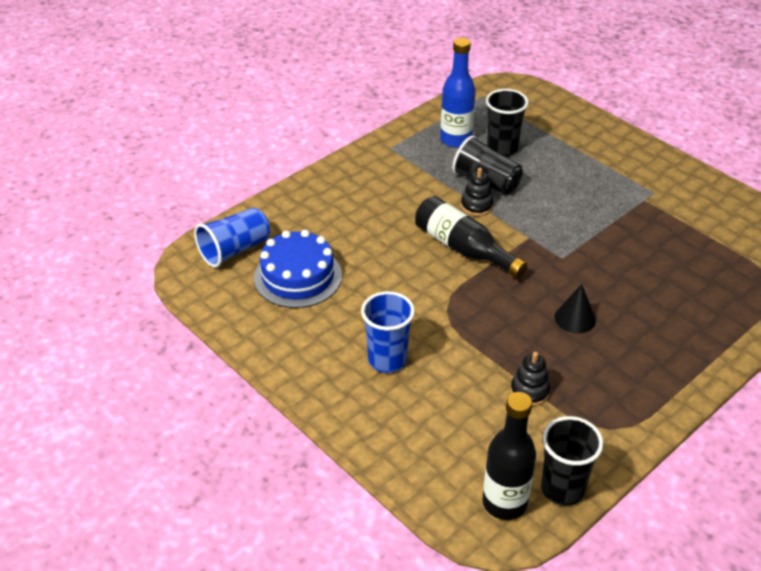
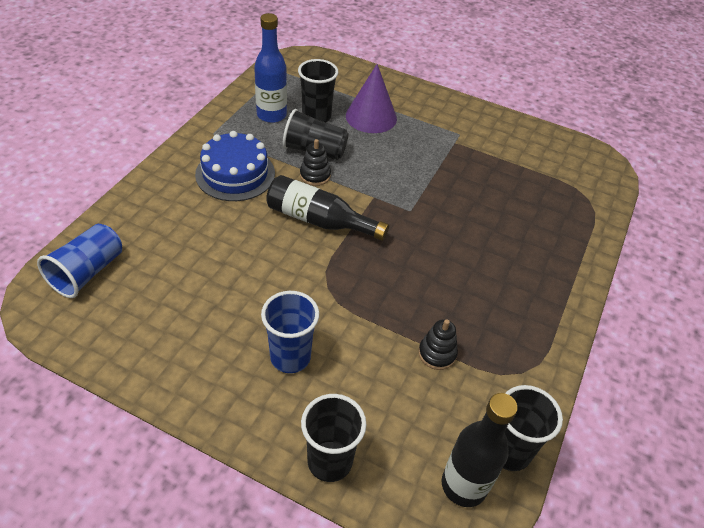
camera: 25 degrees left, 5 degrees up
blue cake [254,230,342,308] -> blue cake moved to [195,131,275,201]
black cone [554,284,596,334] -> none
none -> black cup [301,394,366,482]
none -> purple cone [346,64,397,133]

